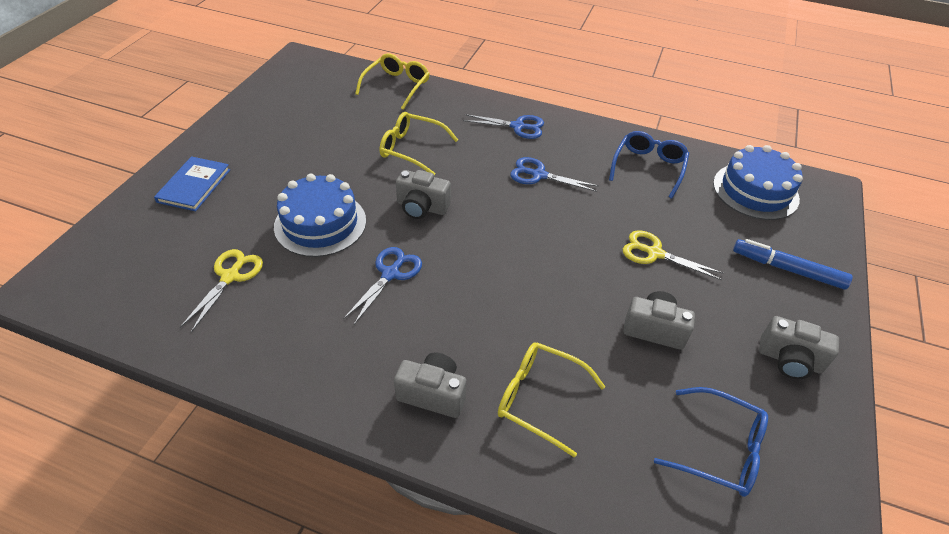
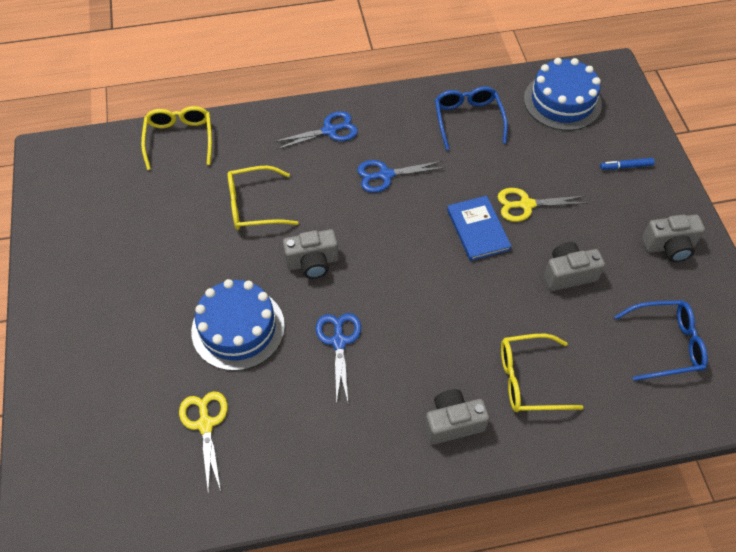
camera: 30 degrees left, 10 degrees up
blue book [154,156,230,211] -> blue book moved to [447,196,512,261]
blue marker [733,239,853,289] -> blue marker [600,158,655,170], size x0.56

